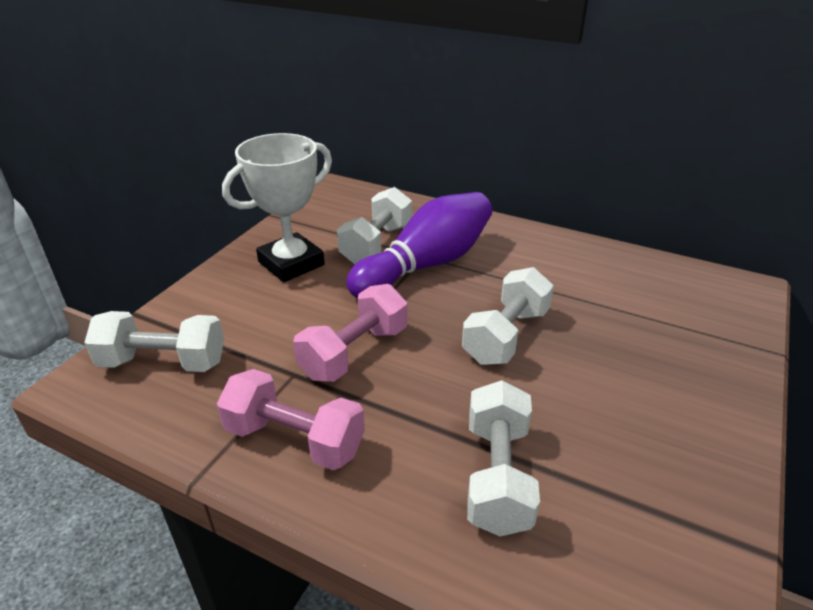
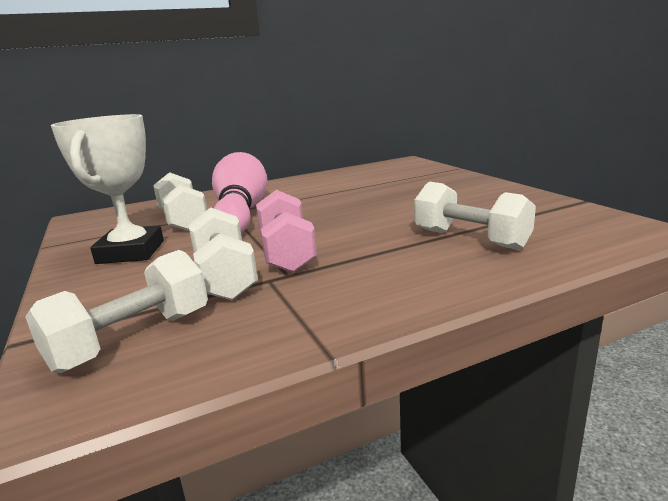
camera: 50 degrees left, 15 degrees down
pink dumbbell [217,369,365,470] -> none
purple bowling pin [346,192,492,298] -> pink bowling pin [212,152,268,233]
white dumbbell [462,267,554,365] -> white dumbbell moved to [188,207,258,300]

